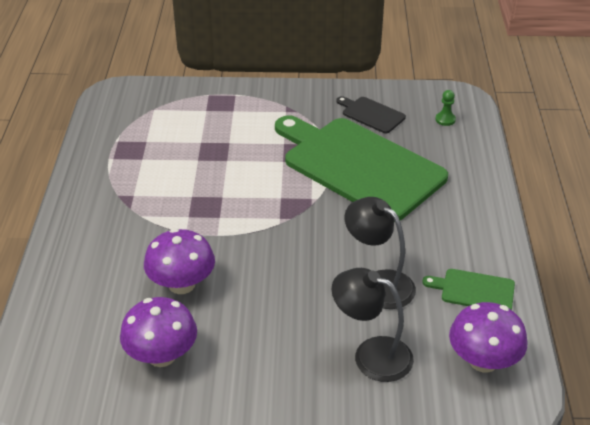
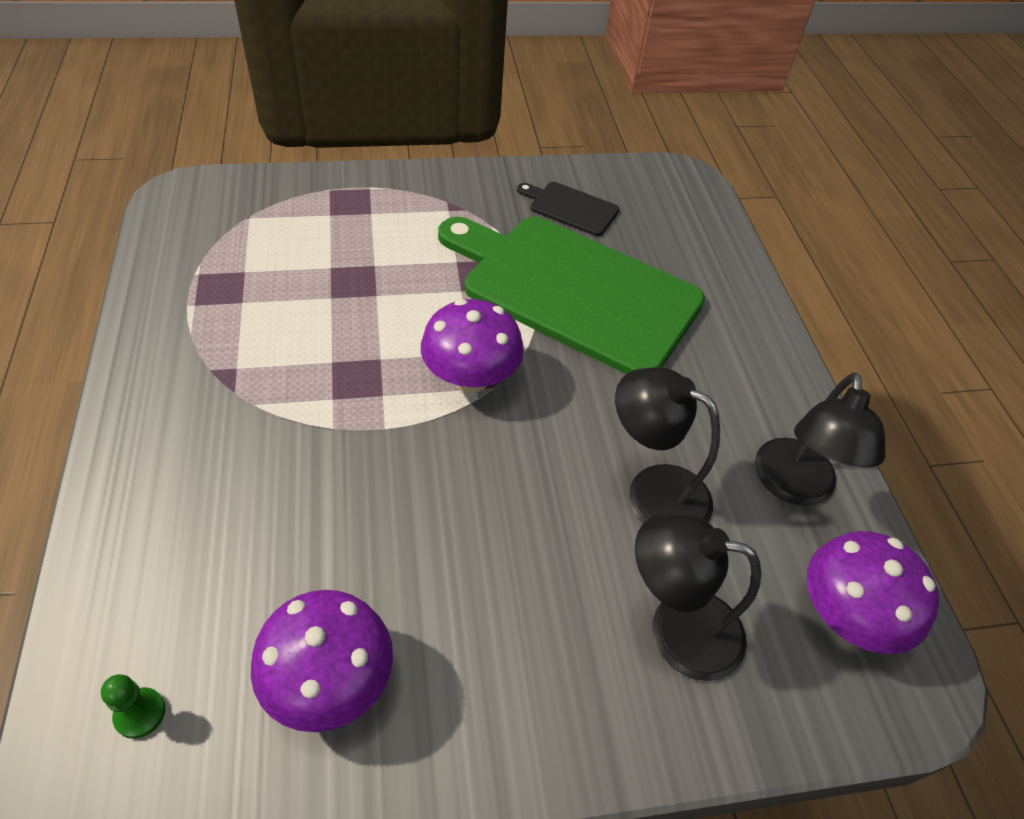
camera: 15 degrees left, 10 degrees up
purple mushroom [144,228,215,294] -> purple mushroom moved to [421,299,524,393]
green cutting board [422,269,515,310] -> black lamp [755,372,886,506]
green pawn [435,90,456,126] -> green pawn moved to [101,674,165,739]

